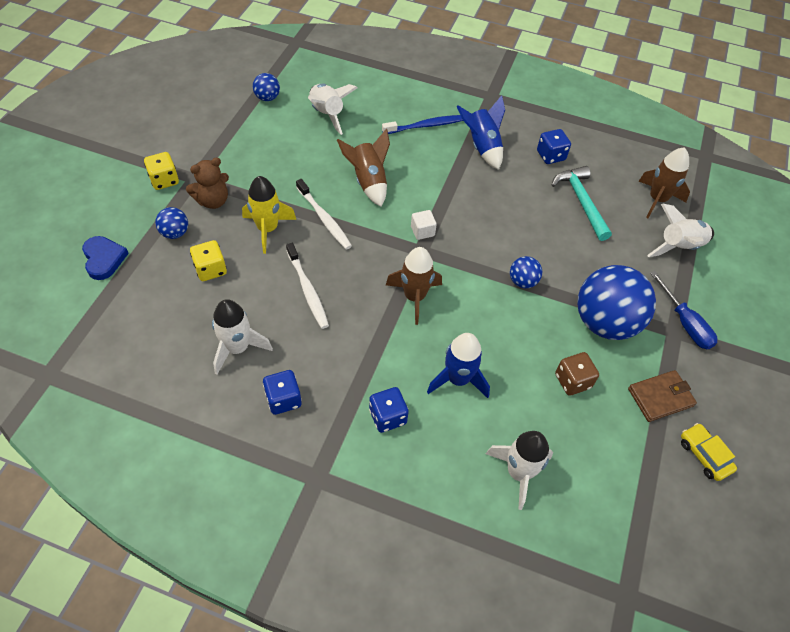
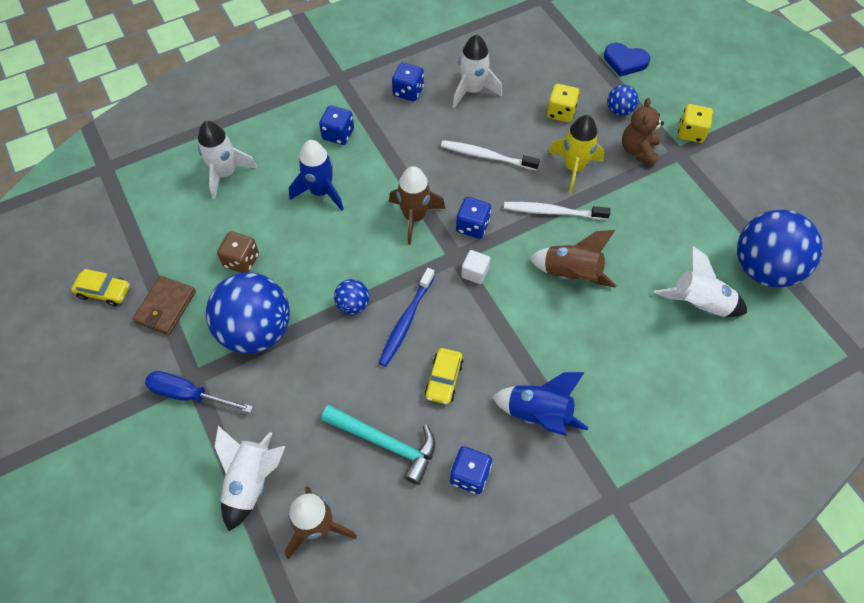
camera: 135 degrees right, 5 degrees up
blue ball [253,73,280,101] -> blue ball [737,210,823,287], size x2.20
blue toothbrush [382,115,463,134] -> blue toothbrush moved to [378,268,435,367]
none -> yellow car [424,348,464,405]
none -> blue dice [456,197,491,239]

